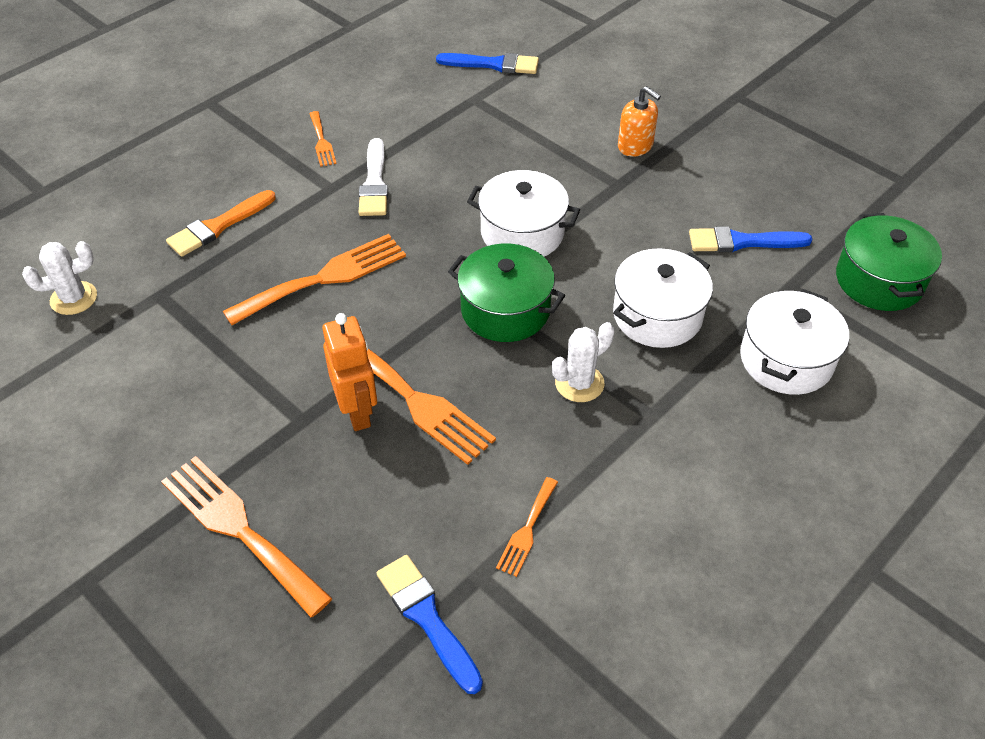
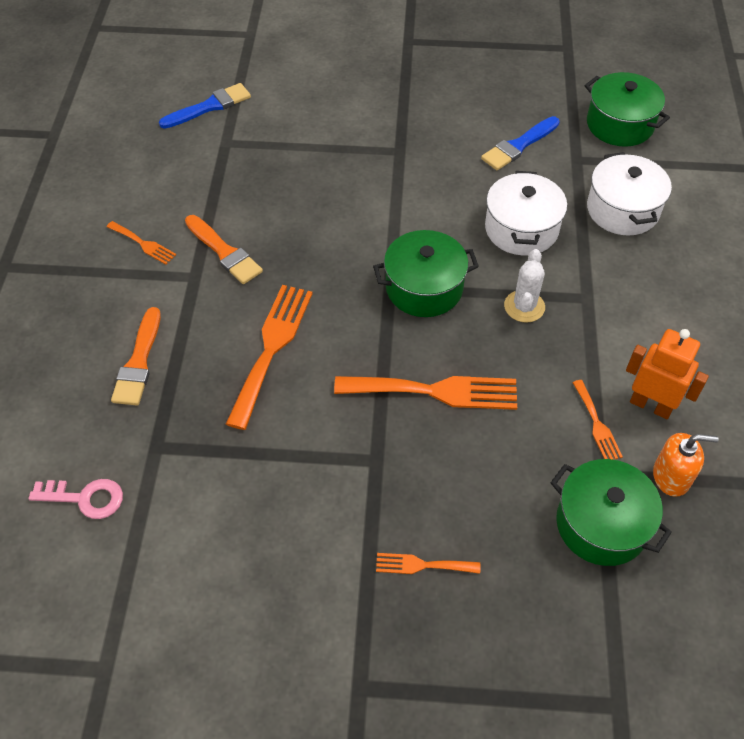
camera: 40 degrees left, 5 degrees up
white cactus [22,241,97,315] -> pink key [29,479,123,519]
orange fork [161,456,333,617] -> orange fork [376,553,480,574], size x0.51
orange robot [322,313,377,431] -> orange robot moved to [626,329,709,419]
white brush [359,138,388,216] -> orange brush [185,215,263,284]
blue brush [377,555,483,694] -> green pot [551,459,672,566]
white pot [467,170,580,257] -> none
orange soap dispenser [618,86,661,157] -> orange soap dispenser moved to [653,433,719,497]

